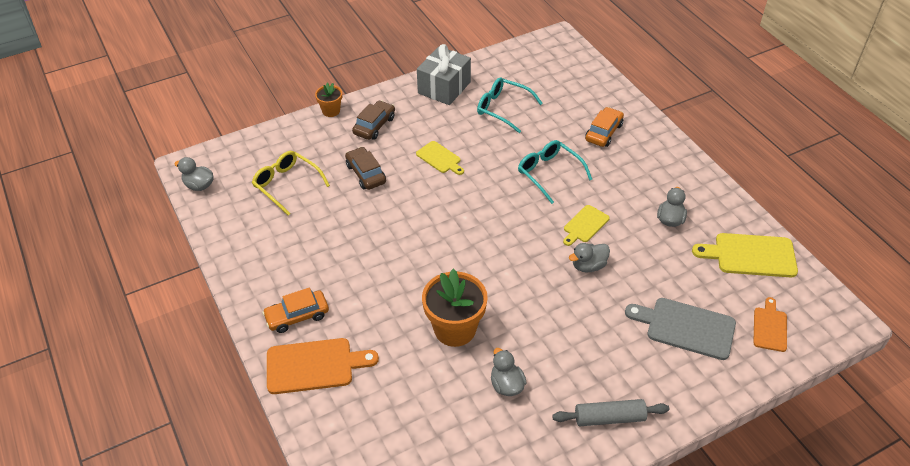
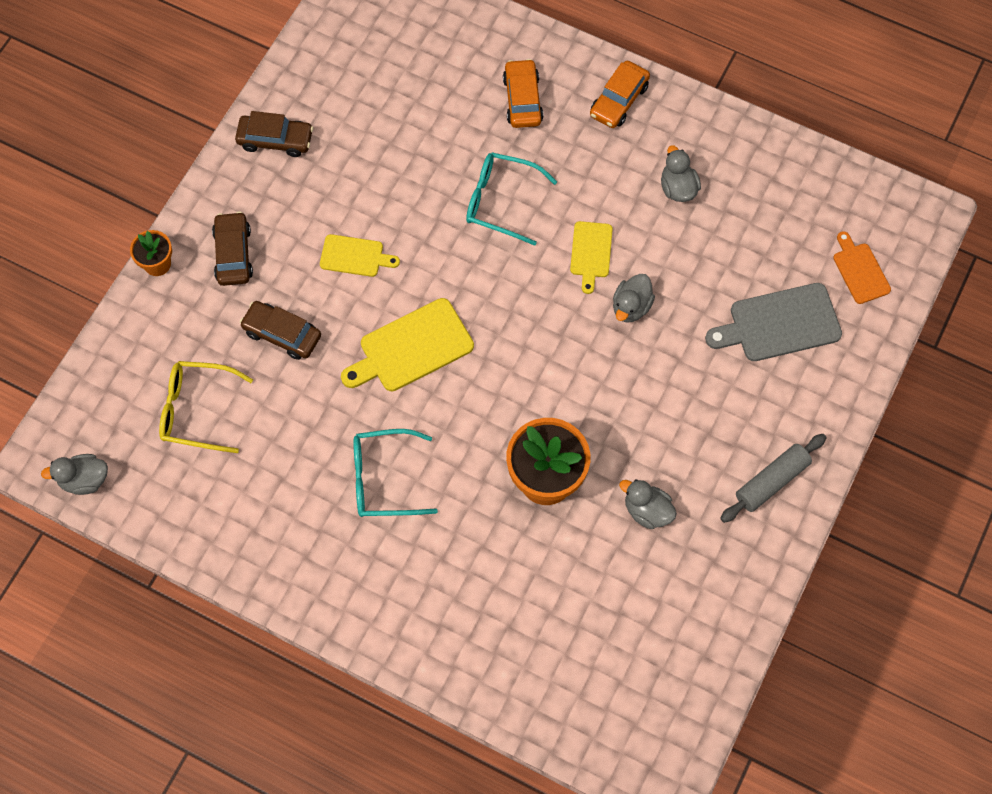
camera: 35 degrees left, 20 degrees up
orange car [262,288,329,333] -> orange car moved to [590,61,650,128]
orange cutting board [267,338,379,394] -> none
grey gift [417,44,471,105] -> brown car [235,111,313,157]
turquoise glasses [477,77,543,133] -> turquoise glasses moved to [353,429,438,517]
yellow cutting board [692,233,798,277] -> yellow cutting board moved to [341,298,474,391]

